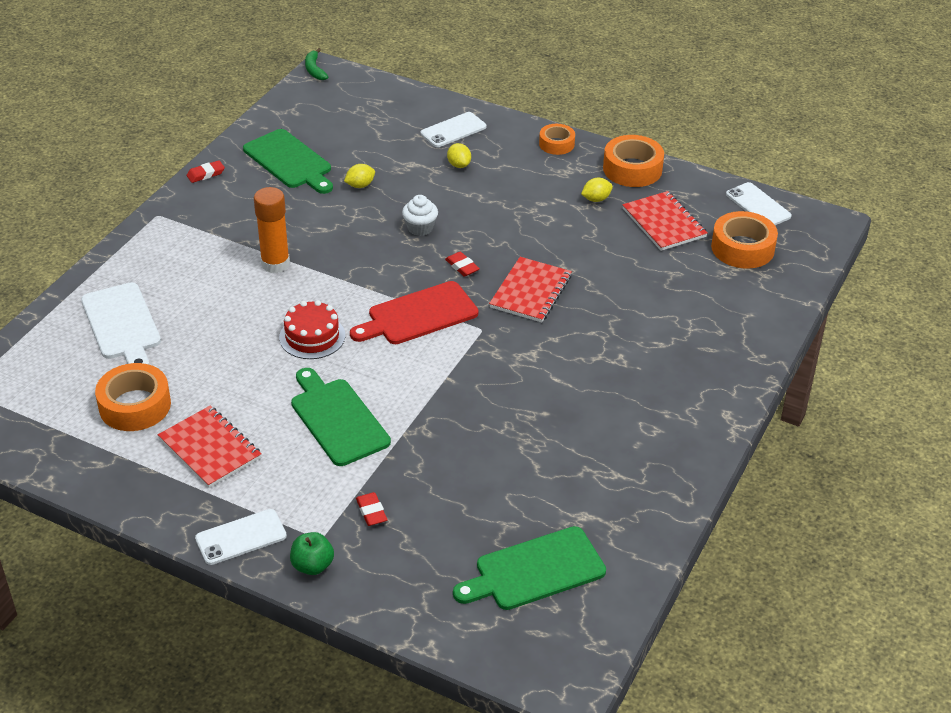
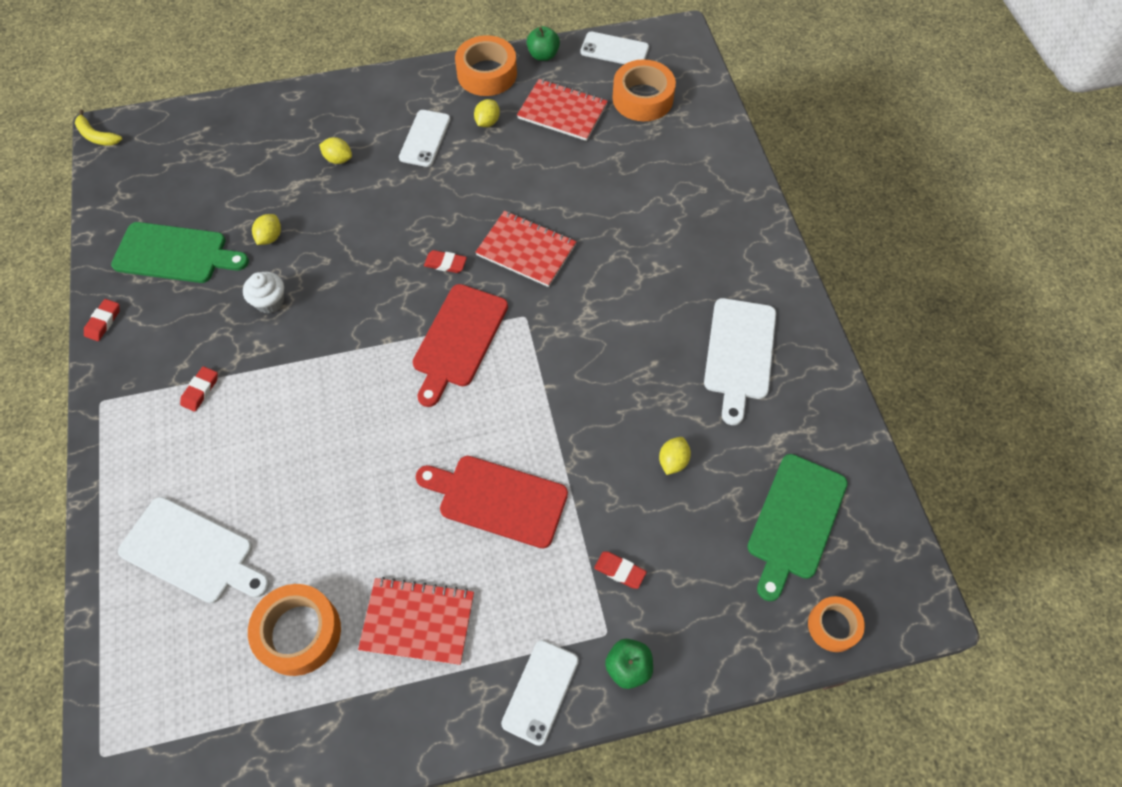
camera: 40 degrees left, 20 degrees up
orange glue stick [254,187,290,273] -> none
red cake [279,300,345,359] -> none
green cutting board [291,368,391,466] -> red cutting board [416,456,568,548]
green banana [305,48,329,80] -> yellow banana [75,109,122,146]
white cupcake [402,195,438,236] -> white cupcake moved to [243,272,284,314]
white phone [420,112,486,147] -> white phone moved to [399,110,450,167]
red notebook [489,257,572,323] -> red notebook turned 45 degrees counterclockwise [475,211,576,287]
orange tape [539,124,575,155] -> orange tape moved to [808,596,865,652]
none -> red eraser [180,366,218,412]
none -> green apple [527,26,560,61]
none -> yellow lemon [659,437,691,475]
none -> white cutting board [704,298,776,425]

